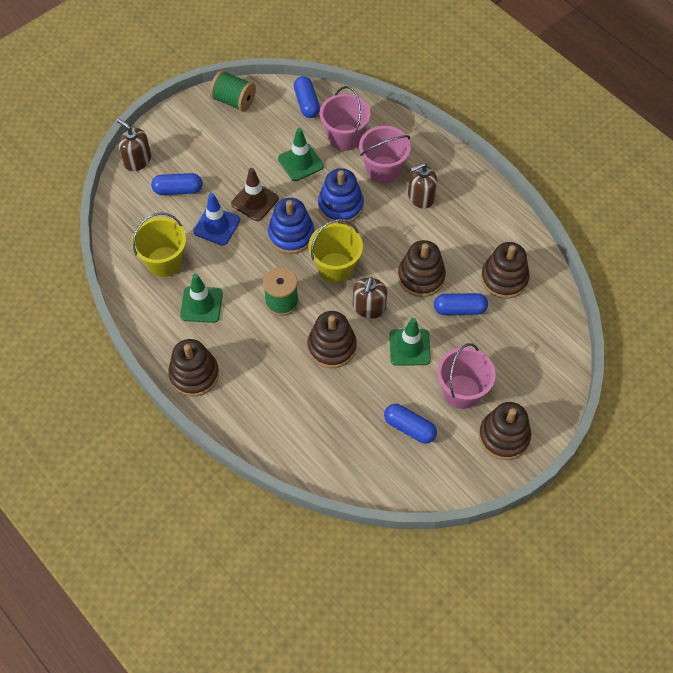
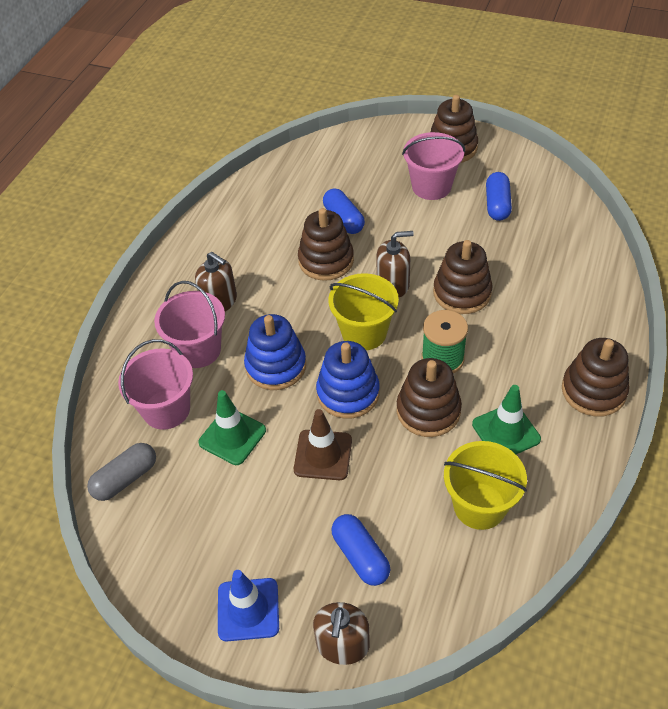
camera: 115 degrees left, 10 degrees down
blue traffic cone [193,193,240,246] -> blue traffic cone moved to [218,570,279,641]
green spool [210,70,256,112] -> none
blue capsule [294,76,320,118] -> grey capsule [87,443,156,501]
green traffic cone [389,318,431,366] -> none
brown stacking toy [481,242,530,299] -> brown stacking toy moved to [397,358,462,437]

